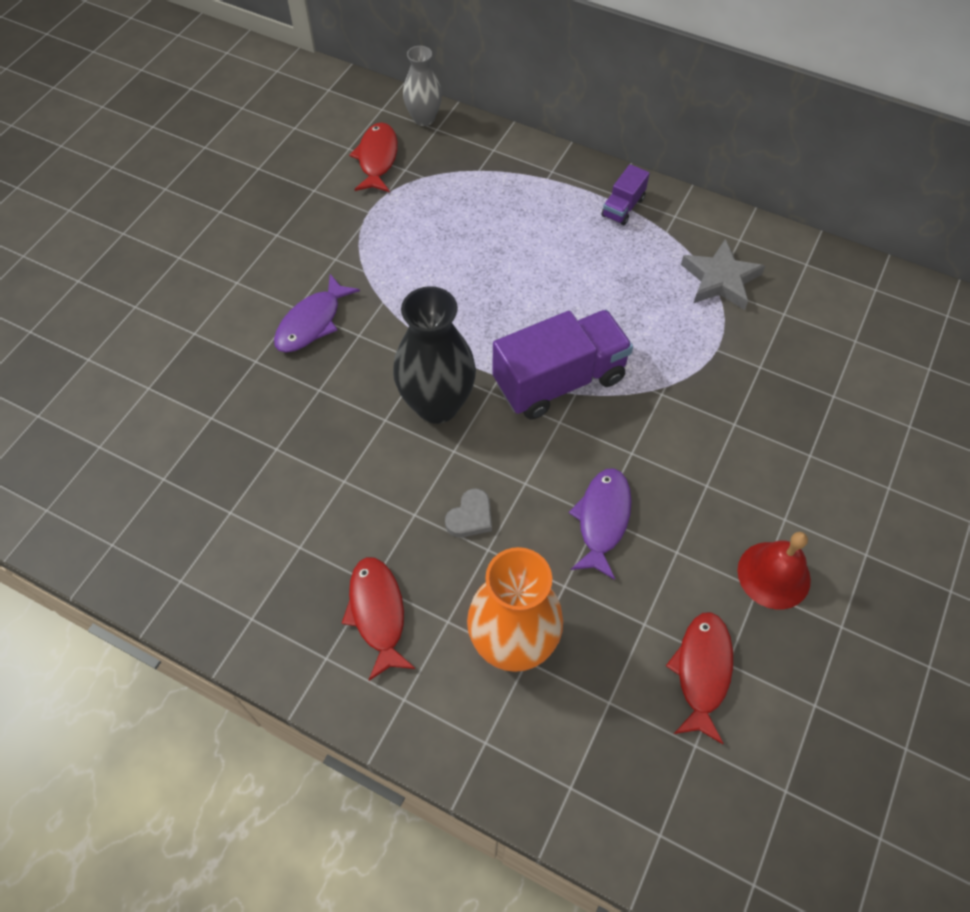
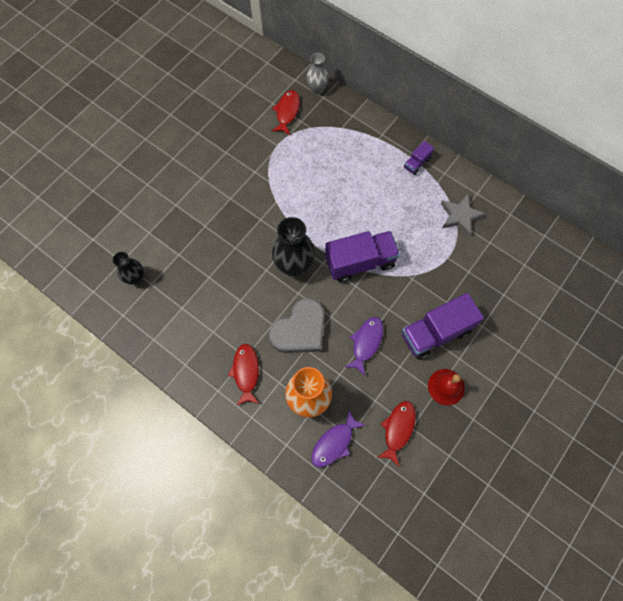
camera: 10 degrees right, 10 degrees up
purple fish [274,274,360,352] -> purple fish moved to [311,410,365,467]
grey heart [445,488,492,537] -> grey heart [269,298,325,353], size x2.26
none -> black vase [113,252,144,285]
none -> purple truck [402,293,484,360]

